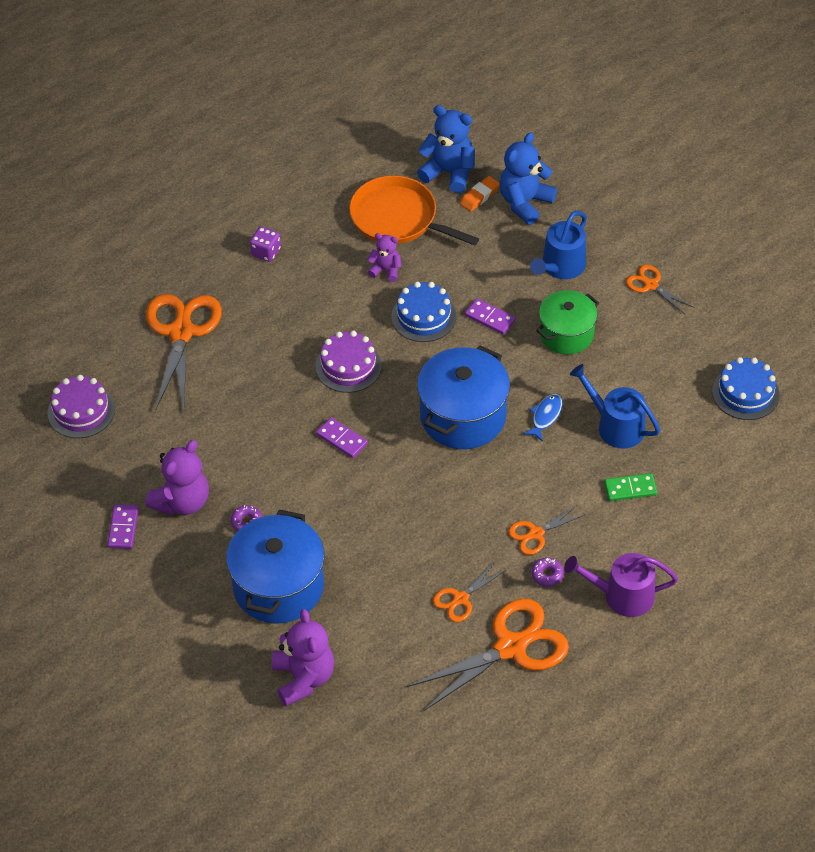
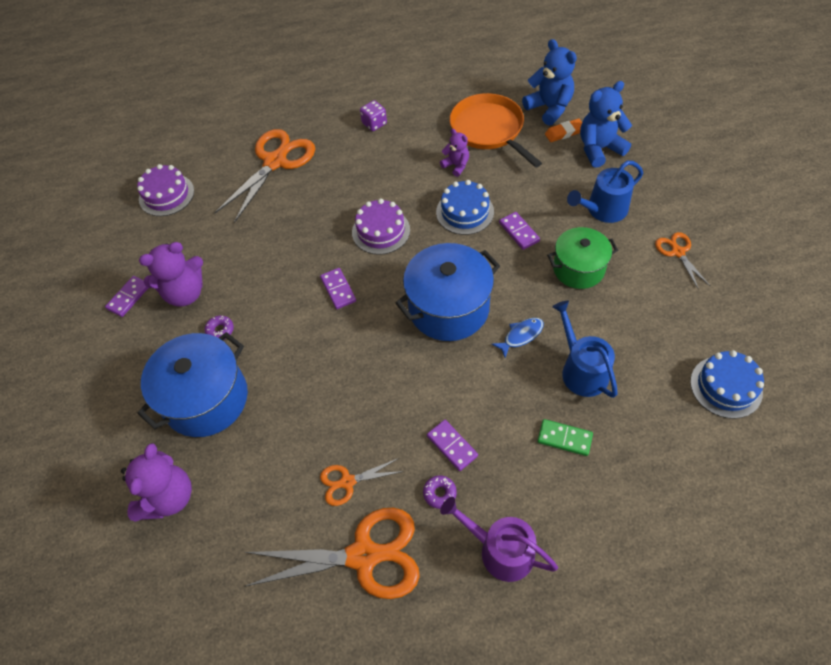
camera: 30 degrees right, 5 degrees up
orange scissors [508,505,586,555] -> purple domino [427,420,478,471]

